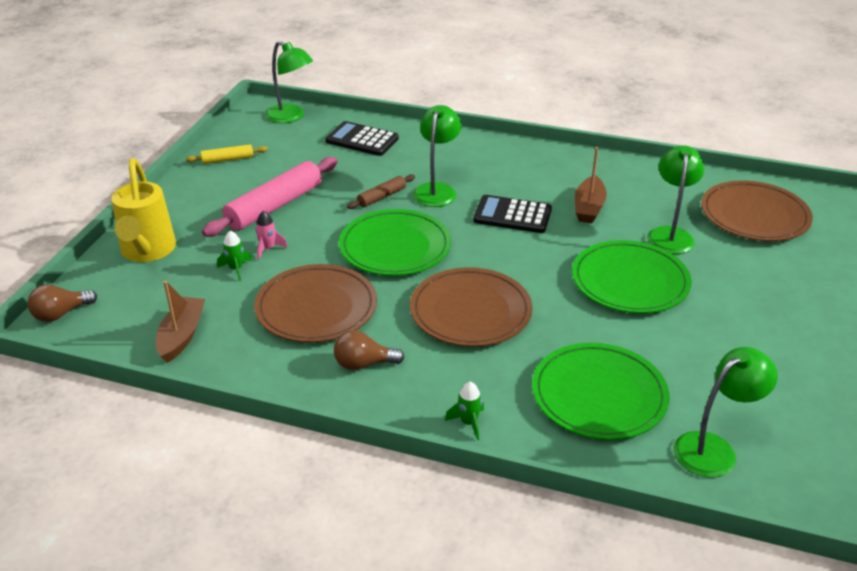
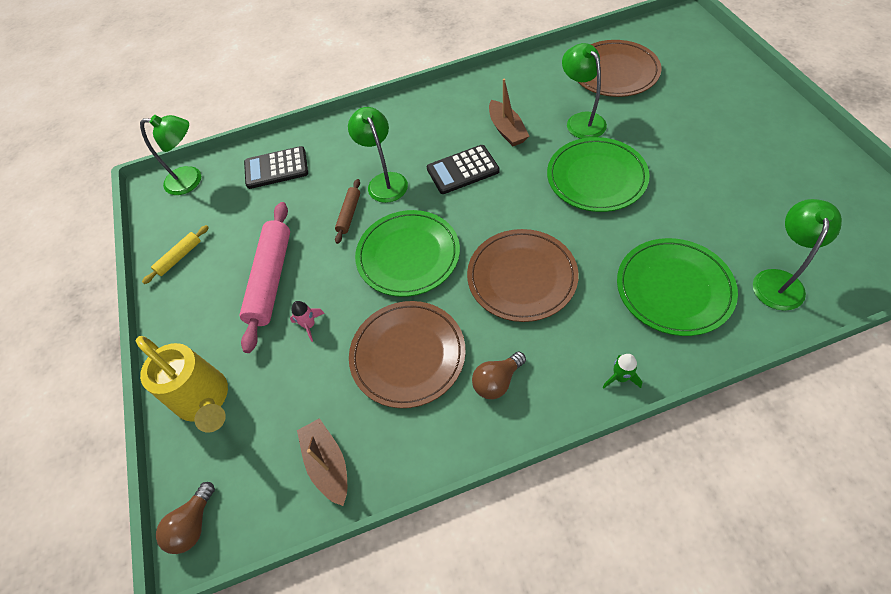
camera: 30 degrees left, 20 degrees up
green rocket [217,231,252,281] -> none

